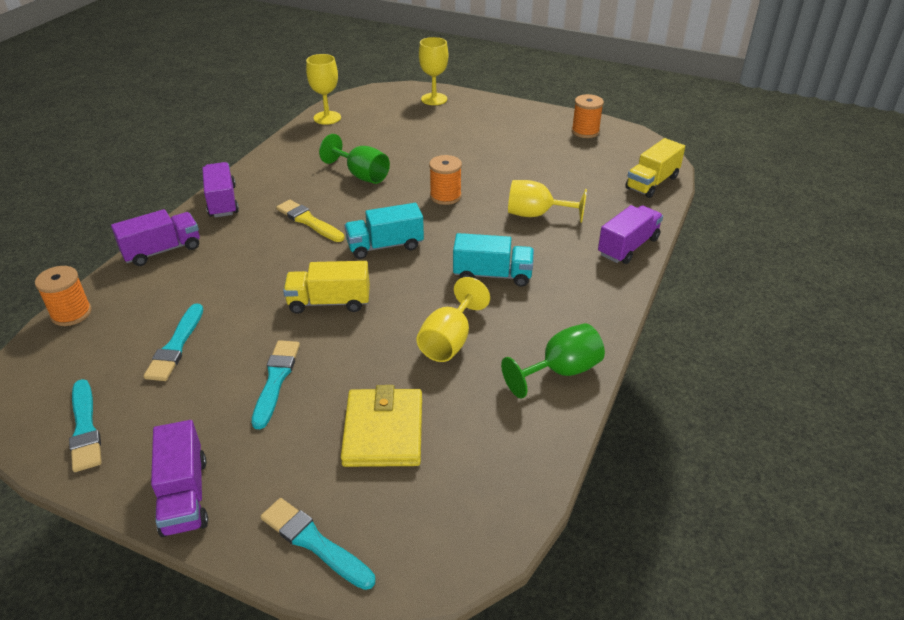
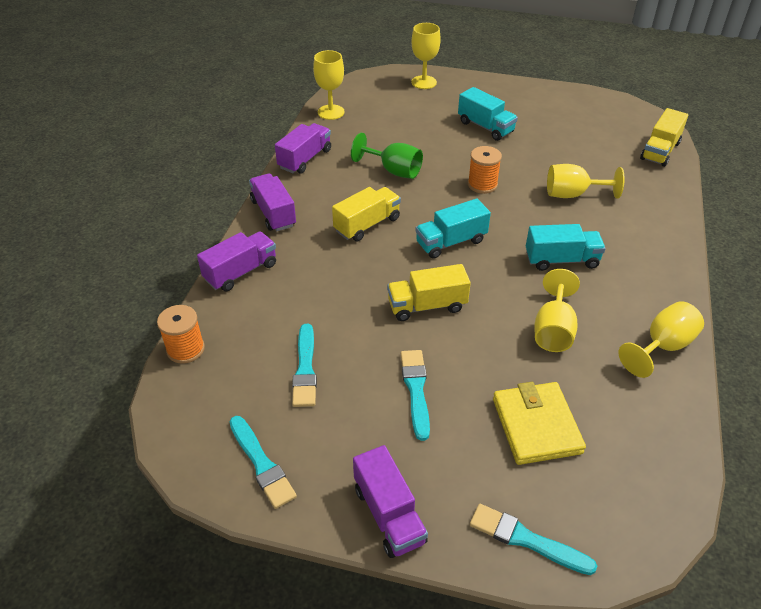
camera: 10 degrees left, 5 degrees up
yellow brush [276,200,345,242] -> yellow truck [332,187,401,242]
green goblet [501,323,605,399] -> yellow goblet [619,301,704,378]
orange spool [572,94,604,138] -> none
purple truck [598,205,663,264] -> purple truck moved to [275,123,331,174]
none -> turquoise truck [458,87,518,141]

